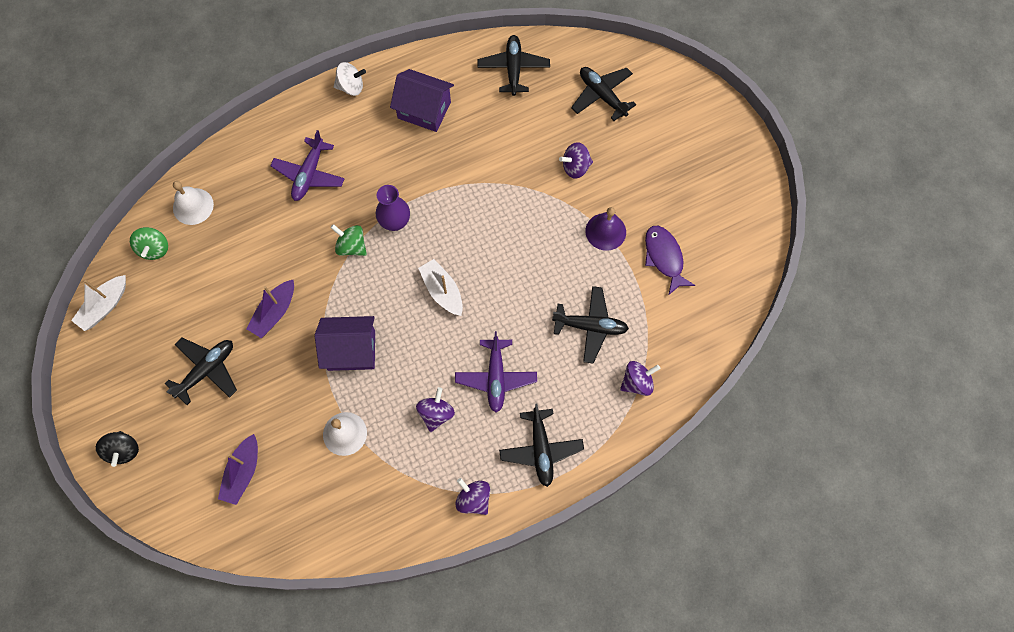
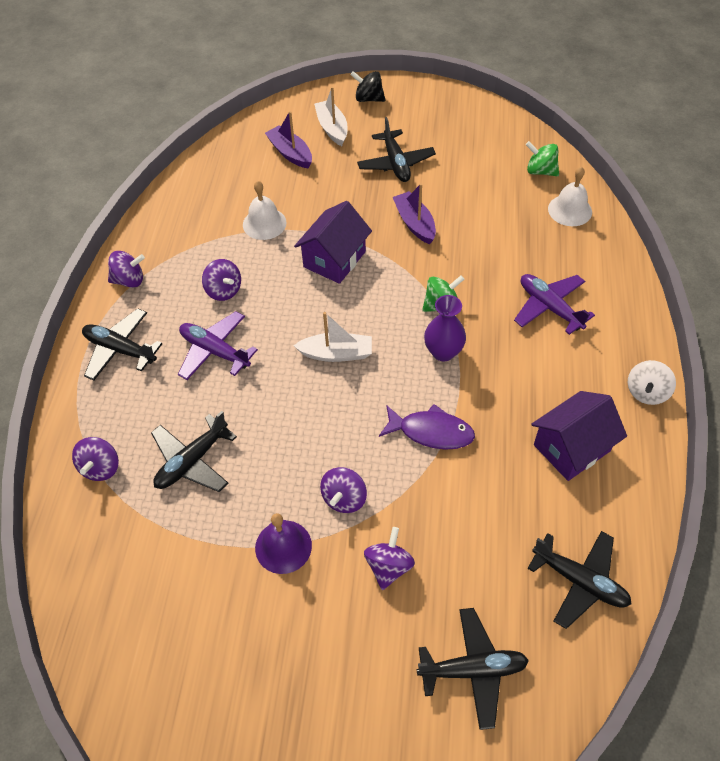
camera: 125 degrees right, 15 degrees down
white boat [71,275,126,331] -> white boat moved to [314,87,347,146]
purple fish [645,226,695,295] -> purple fish moved to [379,404,475,450]
none -> purple spinning top [320,467,367,513]

